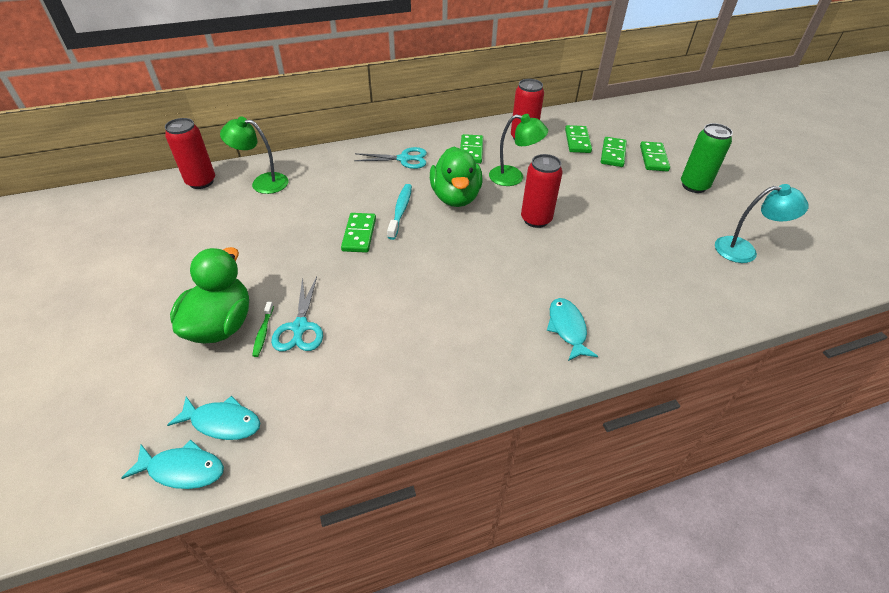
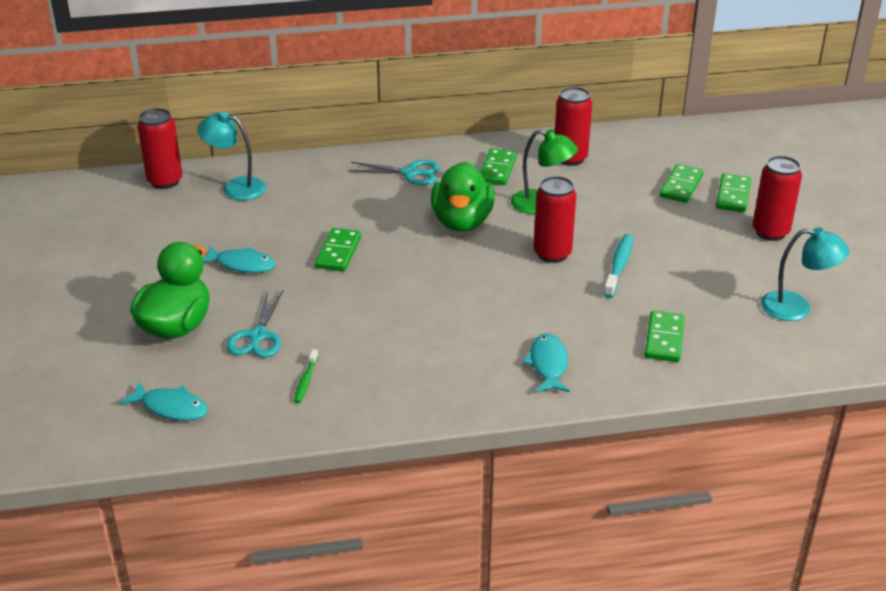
camera: 10 degrees right, 10 degrees down
turquoise fish [121,440,224,489] -> turquoise fish moved to [202,246,276,273]
green lamp [220,116,288,194] -> turquoise lamp [197,111,266,201]
green toothbrush [252,302,274,357] -> green toothbrush moved to [294,349,318,403]
turquoise toothbrush [387,184,412,240] -> turquoise toothbrush moved to [603,234,633,298]
green domino [565,125,592,153] -> green domino moved to [645,311,685,362]
green can [681,123,733,193] -> red can [753,156,802,241]

